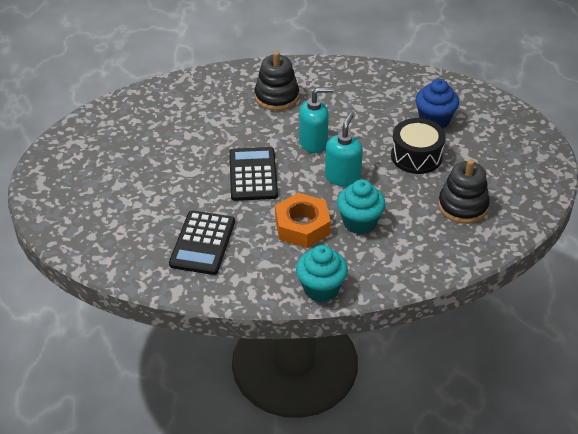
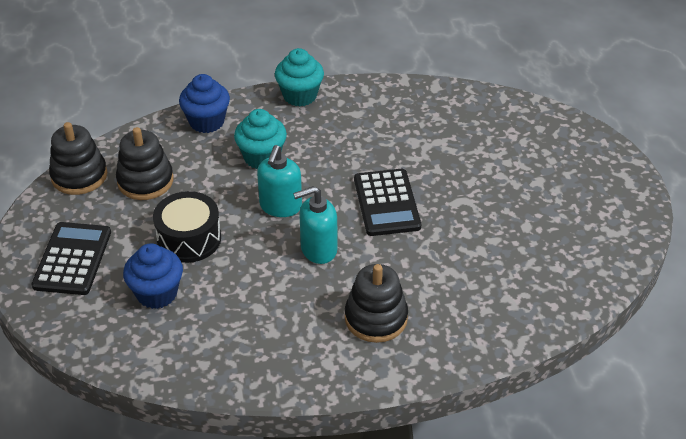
camera: 175 degrees right, 0 degrees up
black calculator [169,210,235,275] -> black calculator moved to [31,222,111,295]
orange nut [275,193,331,248] -> none
none -> black stacking toy [49,122,107,195]
none -> blue cupcake [179,74,230,133]

